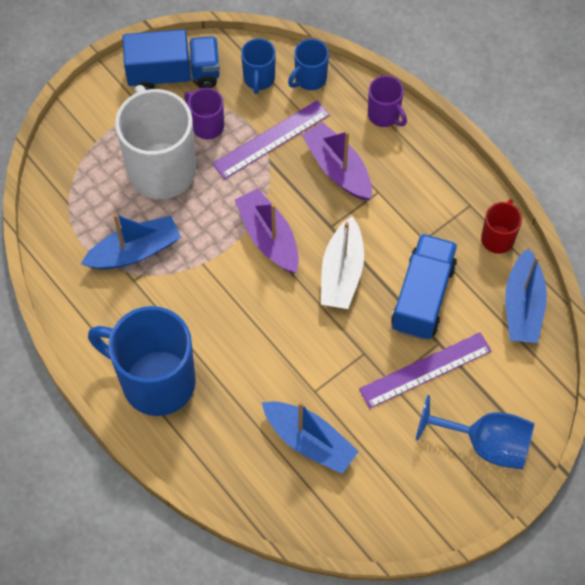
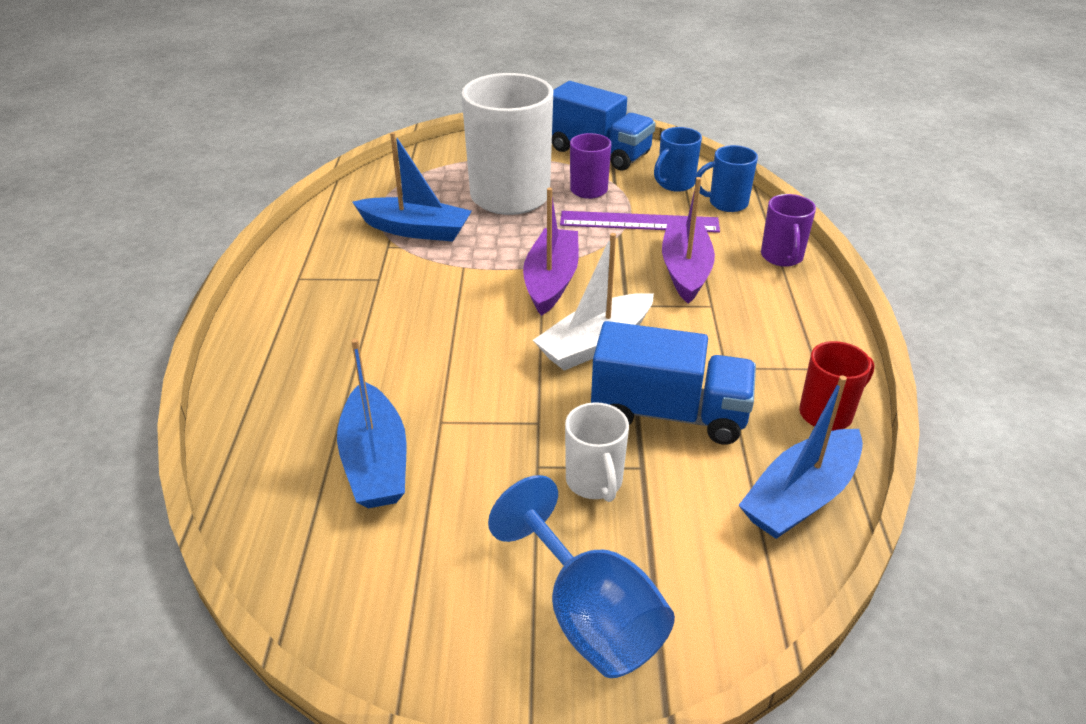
camera: 40 degrees right, 25 degrees down
blue mug [88,306,196,416] -> none
purple ruler [359,332,492,408] -> white mug [565,402,629,502]
blue truck [391,234,457,340] -> blue truck turned 45 degrees clockwise [591,321,756,445]

